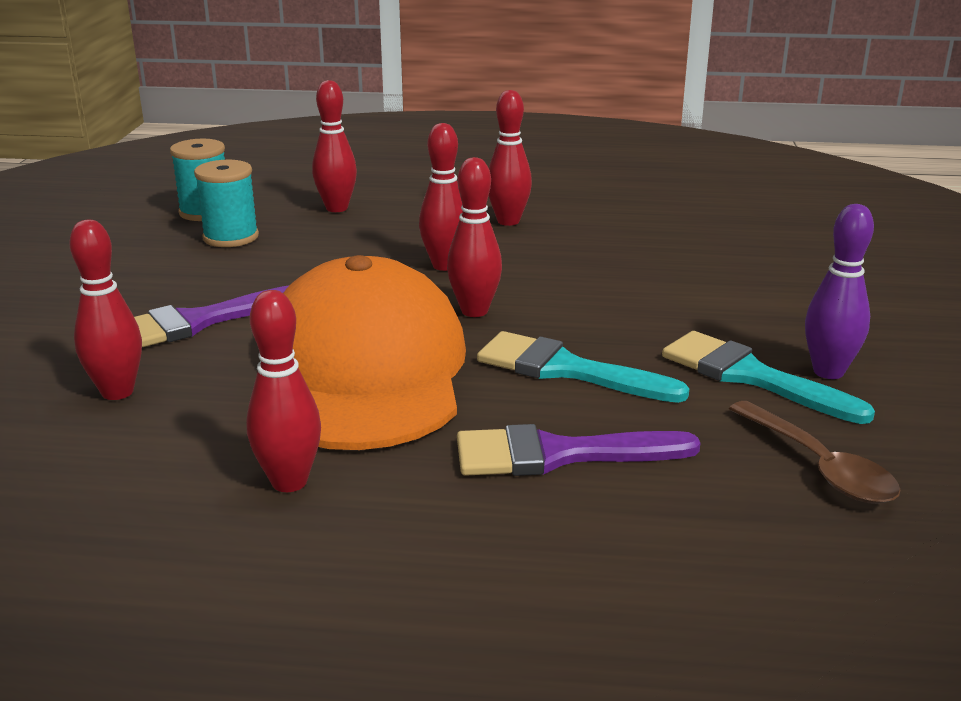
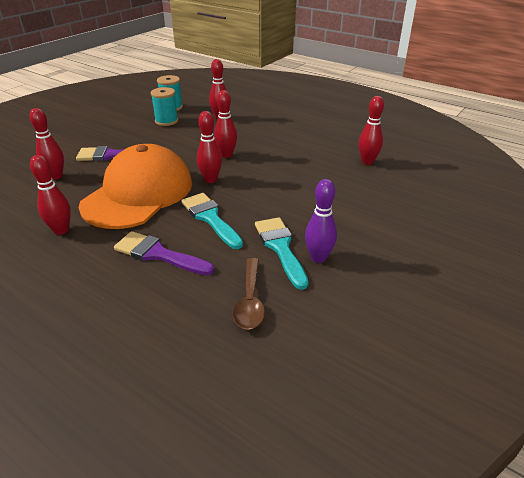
camera: 30 degrees right, 10 degrees up
red bowling pin [489,90,532,226] -> red bowling pin moved to [359,96,384,165]

